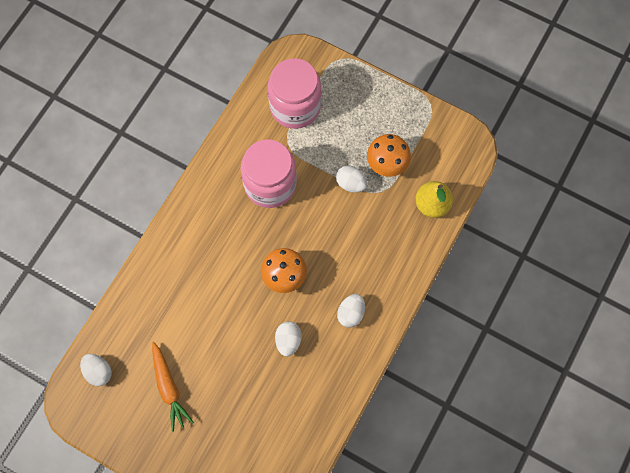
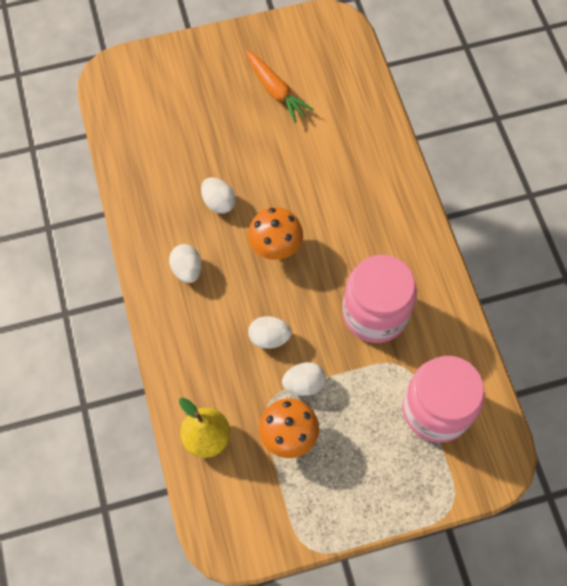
camera: 135 degrees right, 5 degrees down
white egg [80,354,112,386] -> white egg moved to [248,316,292,349]
orange carrot [152,342,194,432] -> orange carrot turned 150 degrees counterclockwise [245,50,314,123]

